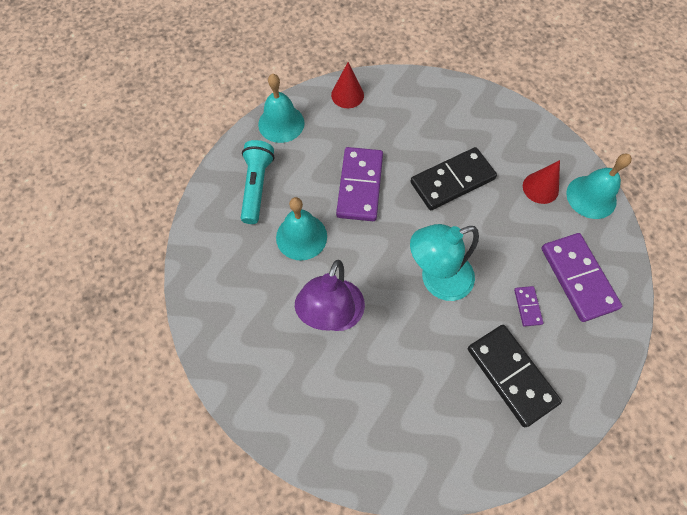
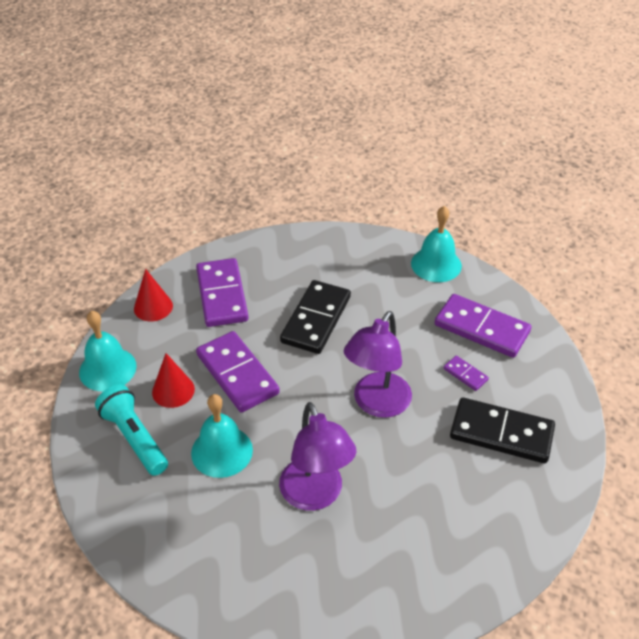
camera: 40 degrees left, 20 degrees down
turquoise lamp [410,224,479,301] -> purple lamp [344,311,412,418]
red cone [523,160,560,204] -> red cone moved to [152,353,195,408]
none -> purple domino [196,258,249,327]

